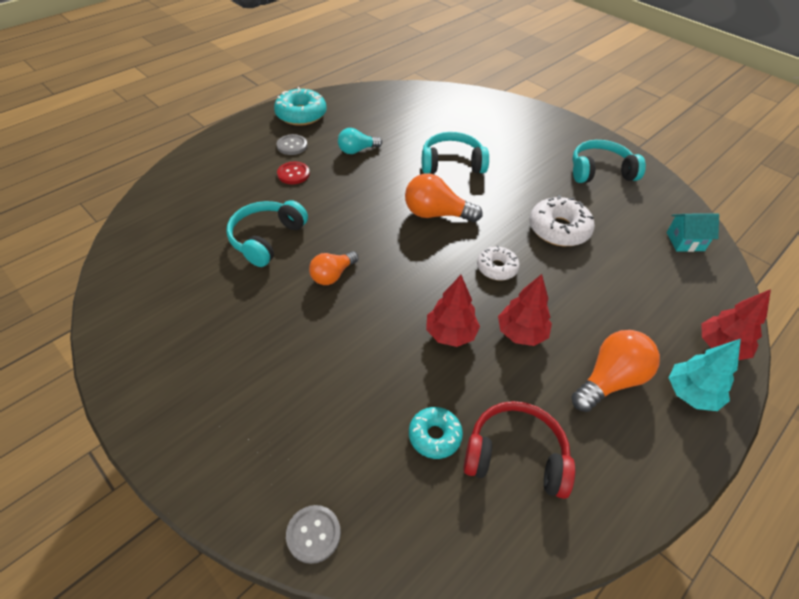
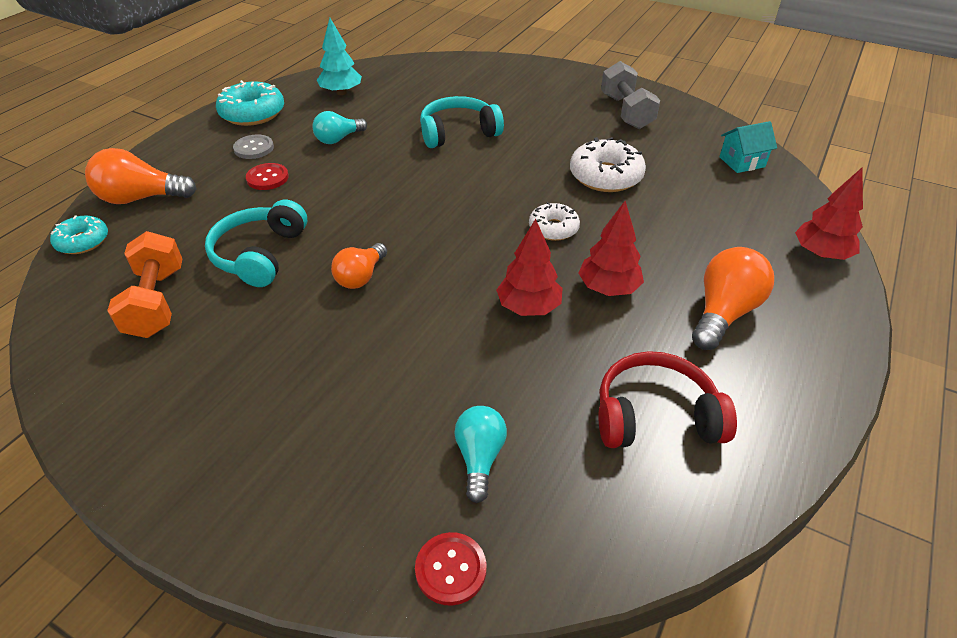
camera: 15 degrees left, 5 degrees down
grey button [286,505,341,564] -> red button [415,532,487,606]
orange light bulb [405,173,482,222] -> orange light bulb moved to [85,148,197,204]
turquoise donut [409,407,463,459] -> turquoise donut moved to [50,215,108,254]
turquoise headphones [572,140,646,183] -> grey dumbbell [601,61,660,129]
turquoise tree [669,339,741,411] -> turquoise tree moved to [317,18,362,95]
none -> orange dumbbell [107,231,182,338]
none -> turquoise light bulb [455,406,507,503]

